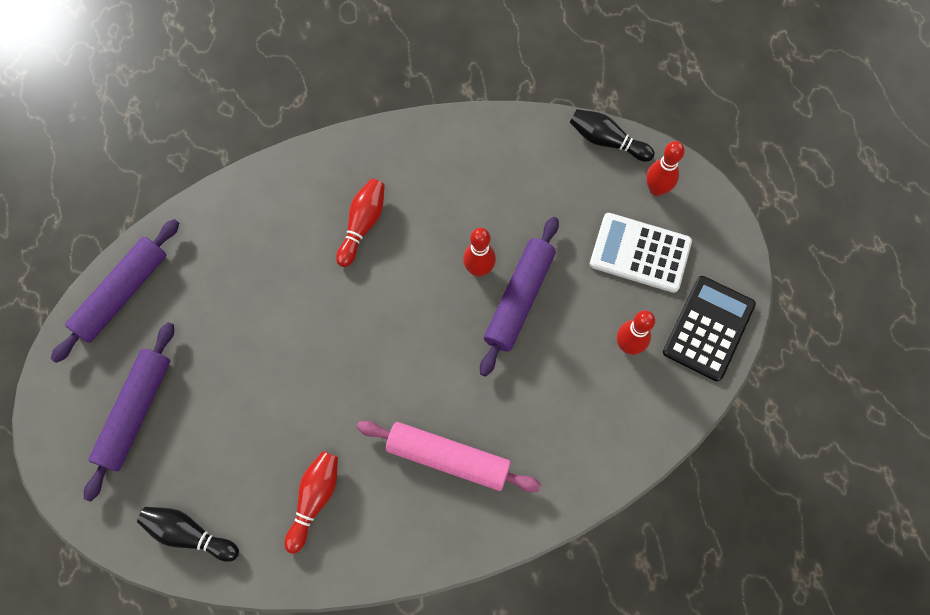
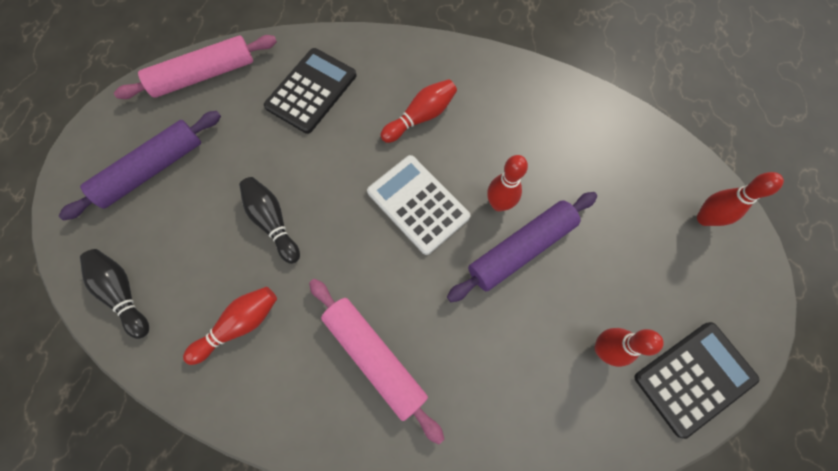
camera: 30 degrees right, 0 degrees up
purple rolling pin [51,219,179,363] -> pink rolling pin [114,35,277,99]
black bowling pin [570,109,655,162] -> black bowling pin moved to [239,177,300,264]
white calculator [590,213,692,293] -> white calculator moved to [367,155,470,255]
none -> black calculator [264,48,357,134]

